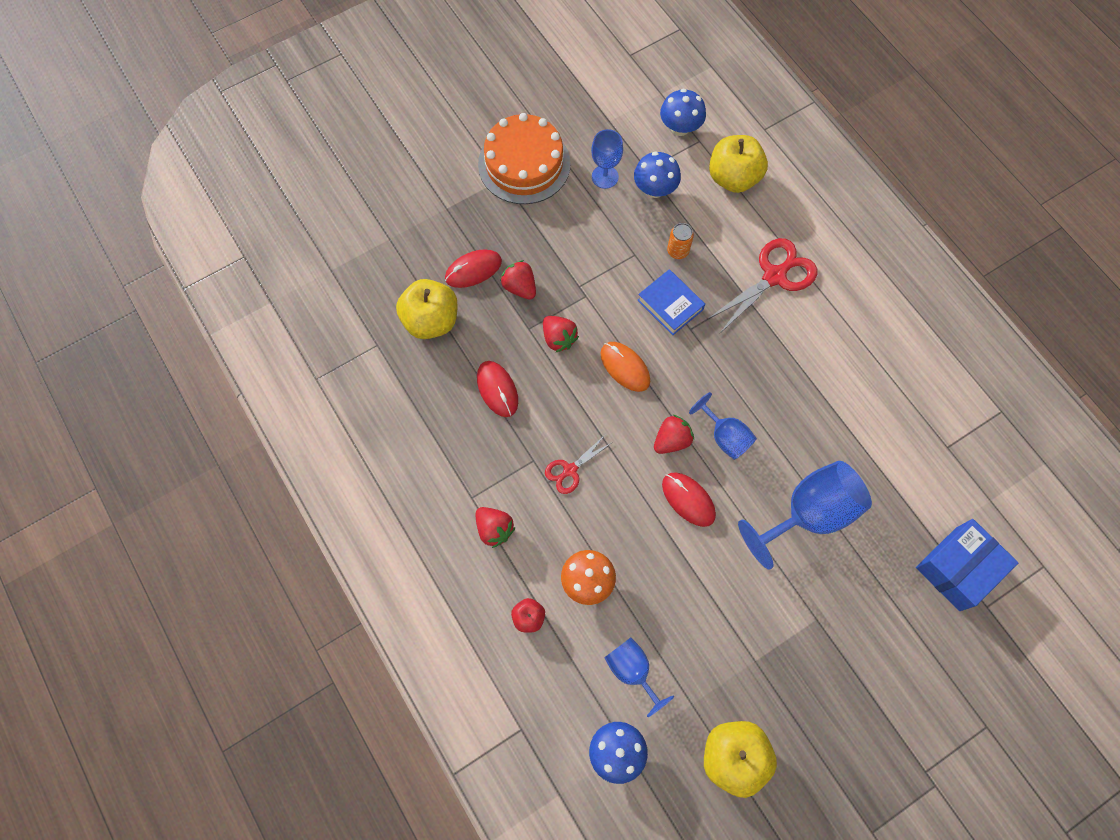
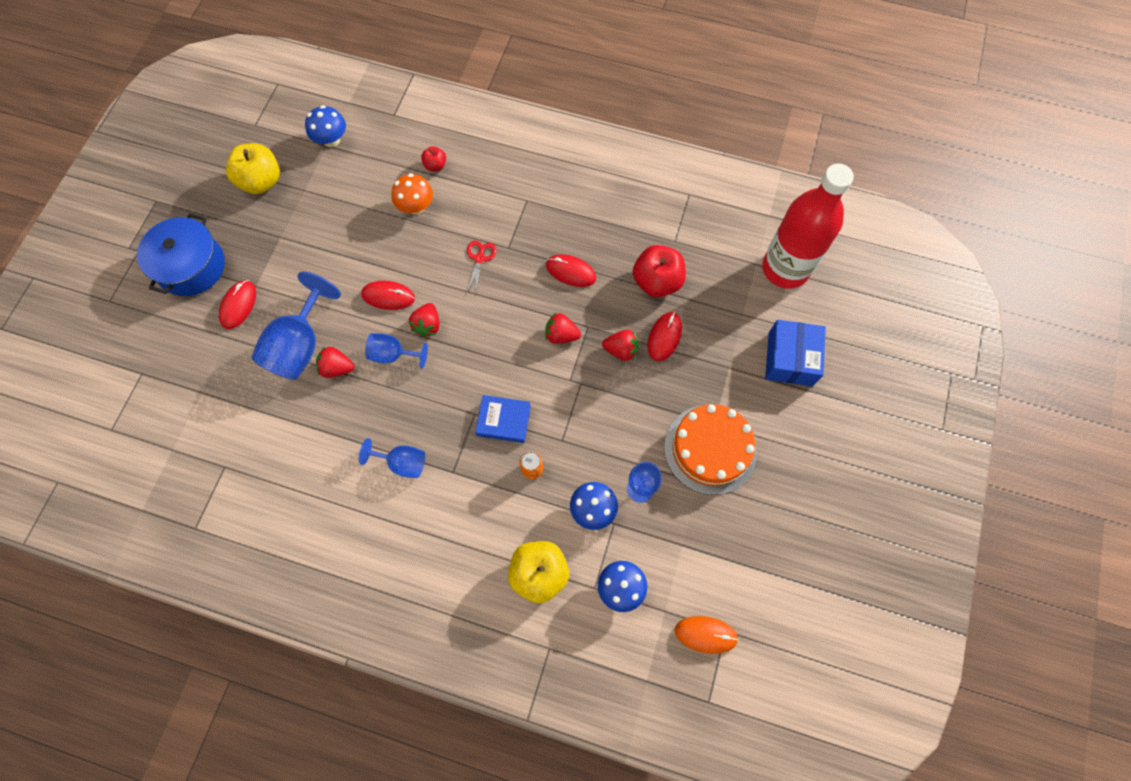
camera: 140 degrees right, 0 degrees up
yellow apple [396,279,458,339] -> red apple [633,245,686,297]
red strawberry [475,507,516,548] -> red strawberry moved to [316,346,354,378]
orange mouse [601,342,650,392] -> orange mouse moved to [675,616,739,654]
blue goblet [604,638,674,717] -> blue goblet moved to [359,438,425,478]
red scissors [708,238,817,333] -> none
blue box [916,519,1018,611] -> blue box moved to [765,320,826,386]
none -> blue pot [137,213,225,296]
none -> red mouse [219,280,256,329]
none -> red bottle [762,163,854,289]

